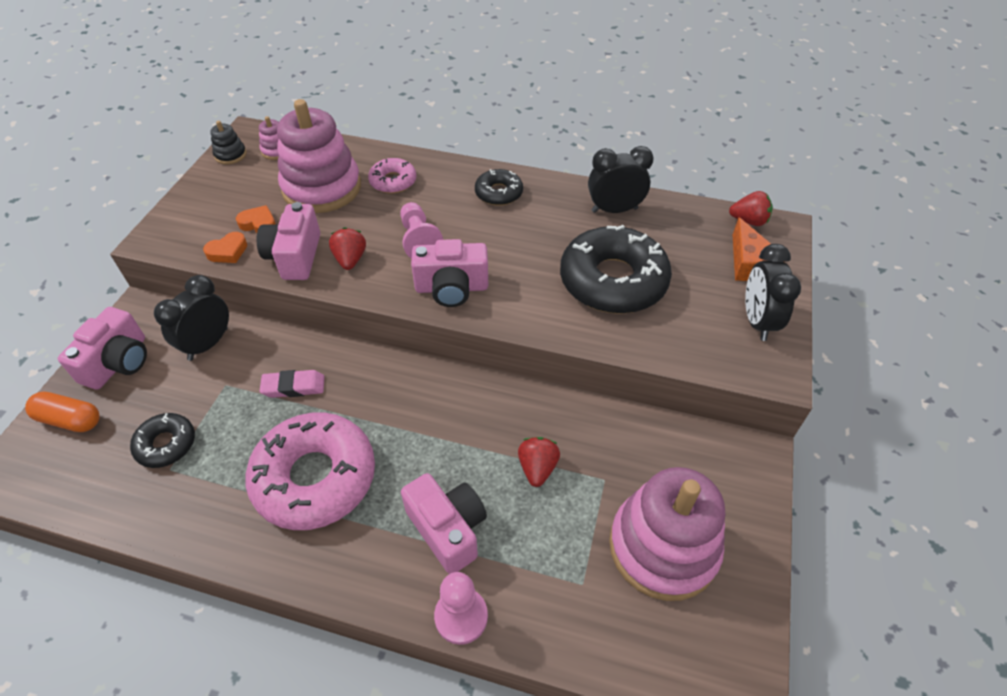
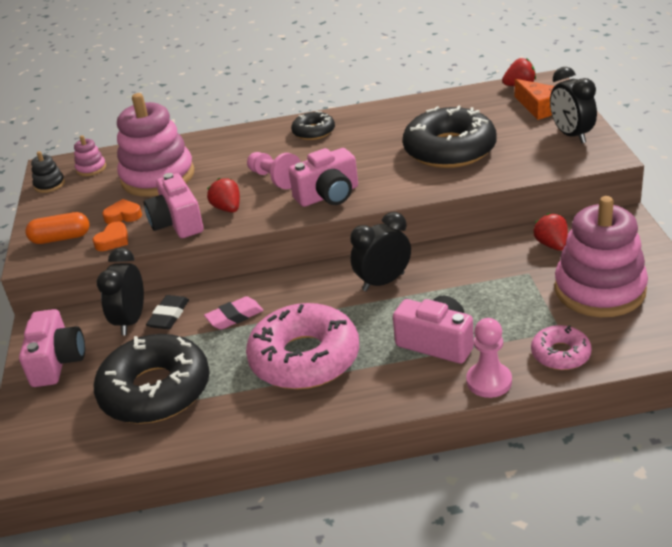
camera: 20 degrees left, 15 degrees down
orange capsule [25,392,100,432] -> orange capsule moved to [25,212,90,244]
black donut [130,413,195,468] -> black donut [94,334,210,424], size x1.99
pink donut [368,158,416,193] -> pink donut moved to [531,325,592,370]
red strawberry [518,437,560,487] -> red strawberry moved to [533,213,568,251]
black clock [588,146,654,213] -> black clock moved to [350,212,411,291]
none -> black eraser [146,295,189,329]

